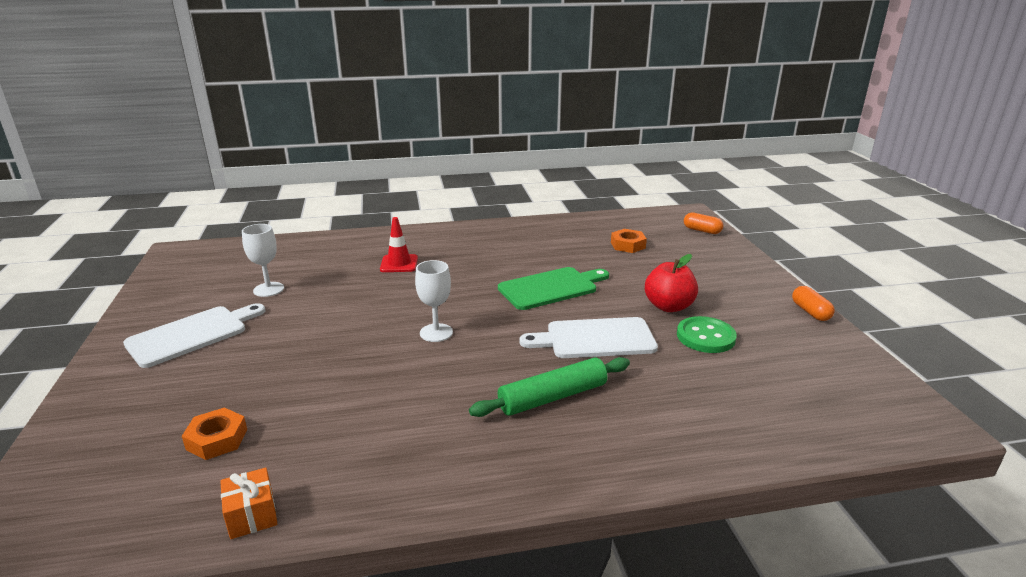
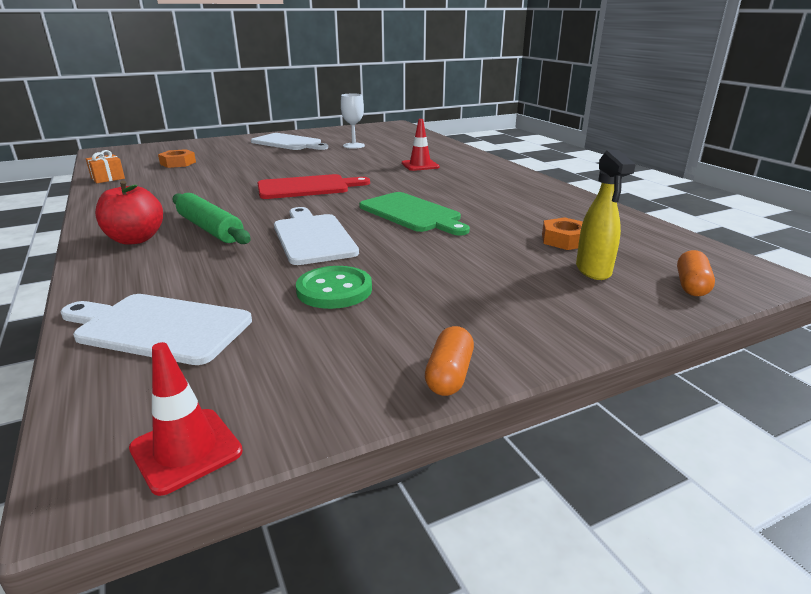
camera: 75 degrees right, 0 degrees up
white goblet [415,260,453,342] -> red cutting board [258,174,370,199]
red apple [645,254,698,312] -> red apple moved to [95,181,163,245]
orange capsule [792,286,835,321] -> orange capsule turned 45 degrees counterclockwise [425,326,474,396]
none -> white cutting board [61,294,252,365]
none -> red traffic cone [129,342,243,496]
none -> yellow spray bottle [576,150,636,280]

